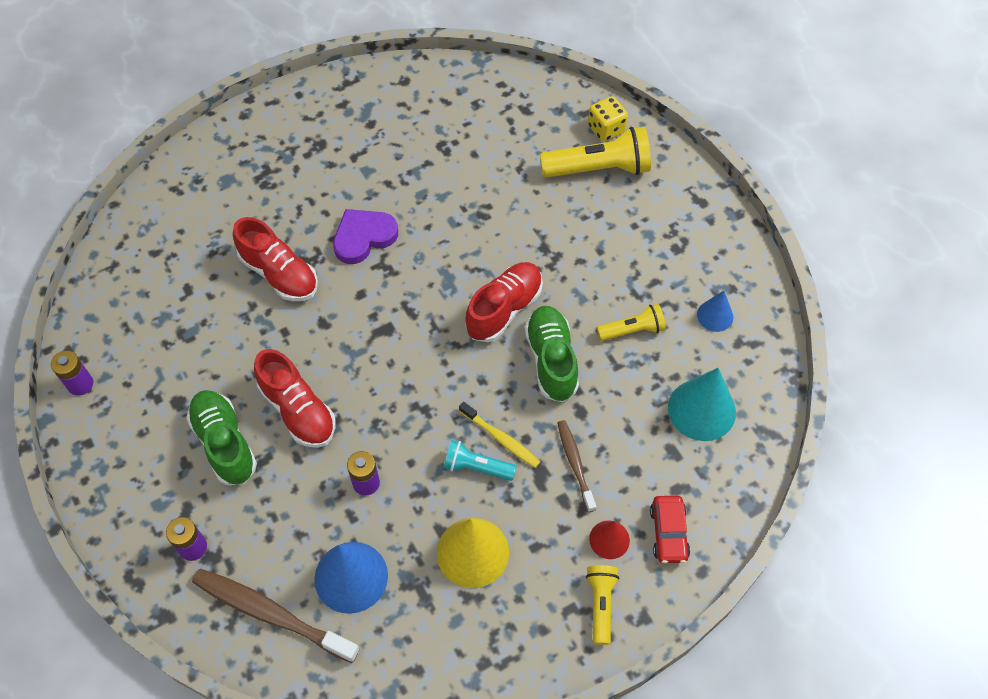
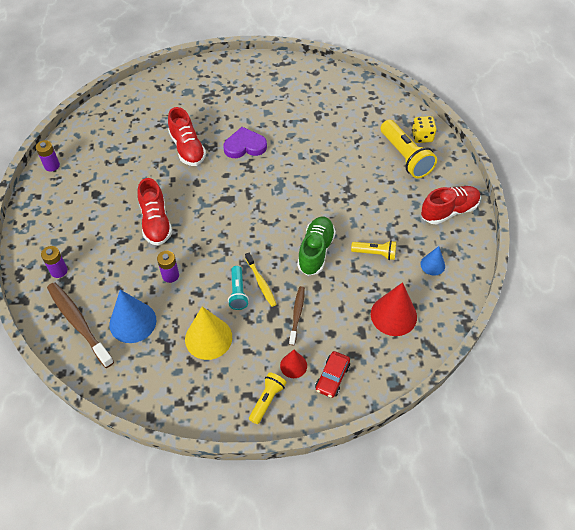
camera: 25 degrees right, 5 degrees down
green shoe [186,390,257,485] -> none
turquoise flashlight [444,440,517,481] -> turquoise flashlight turned 135 degrees counterclockwise [228,266,249,310]
red shoe [465,262,543,342] -> red shoe moved to [421,186,481,225]
yellow flashlight [540,127,651,178] -> yellow flashlight turned 45 degrees clockwise [381,120,437,178]
turquoise cone [668,368,736,441] -> red cone [371,282,417,336]

